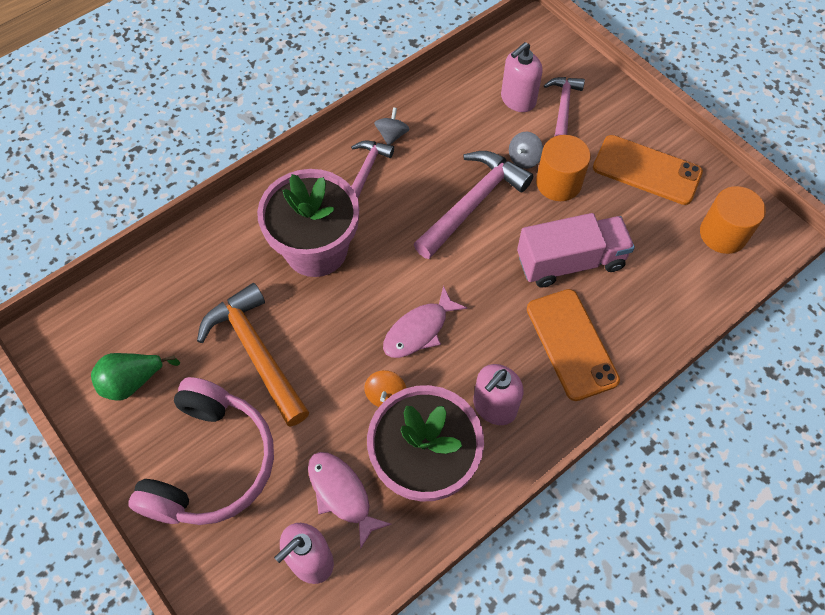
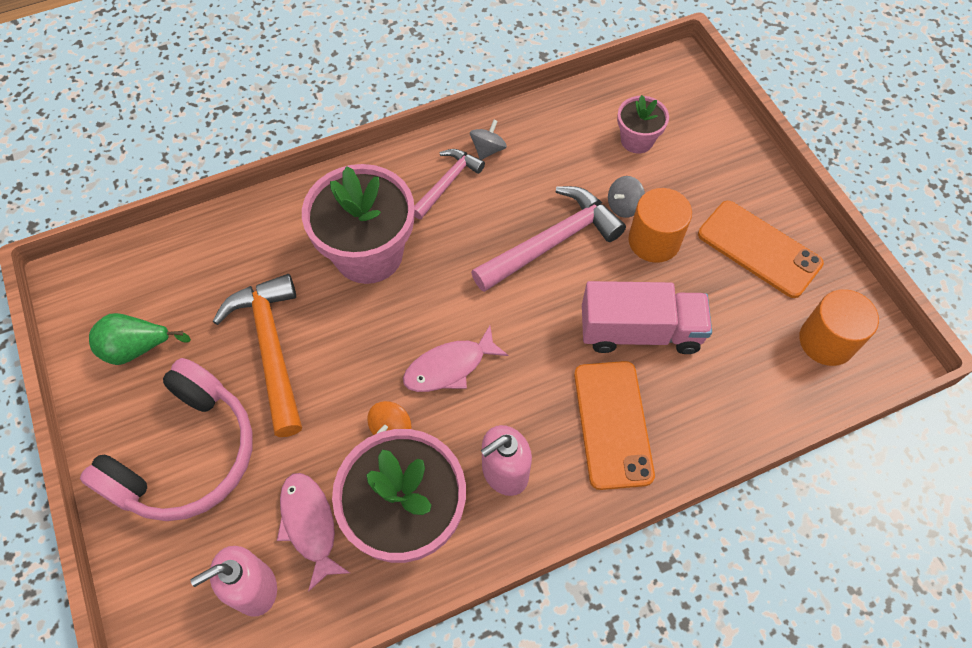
camera: 15 degrees right, 0 degrees up
pink soap dispenser [501,42,543,112] -> pink flower pot [617,95,669,153]
pink hammer [544,77,585,137] -> none

